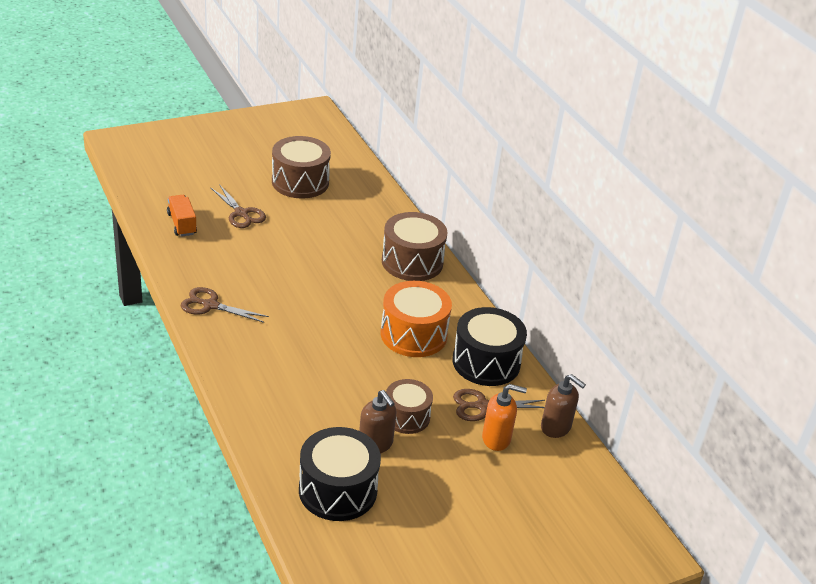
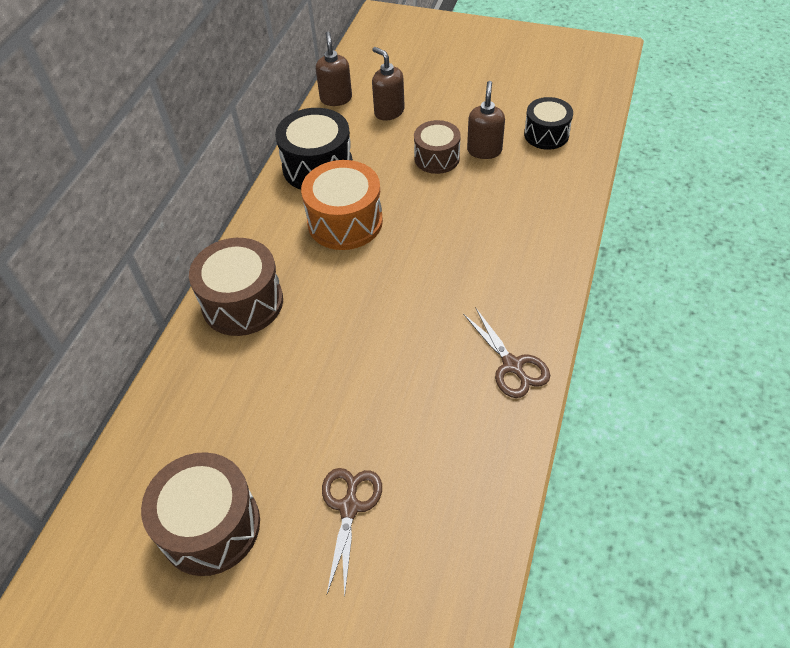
camera: 130 degrees left, 15 degrees up
orange truck [167,195,197,237] -> none
black drum [299,427,381,521] -> black drum [524,97,573,150], size x0.64
brown scissors [453,389,545,421] -> none
orange soap dispenser [482,384,527,451] -> brown soap dispenser [372,47,405,121]

